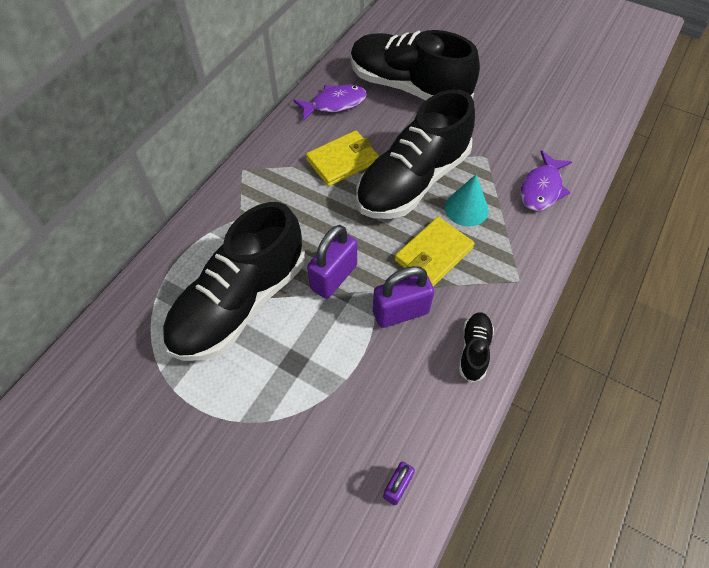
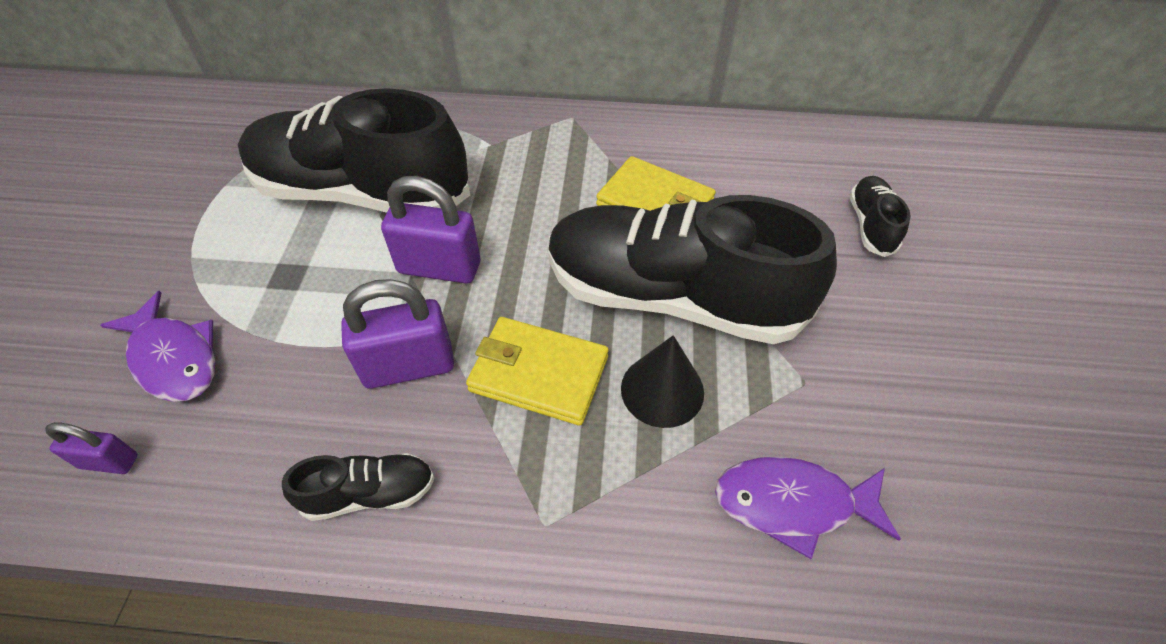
camera: 65 degrees right, 5 degrees down
purple fish [293,85,367,121] -> purple fish moved to [100,291,215,402]
black shoe [351,30,480,100] -> black shoe [849,176,911,257], size x0.42
purple padlock [373,266,434,328] -> purple padlock turned 60 degrees counterclockwise [341,279,454,389]
turquoise cone [445,175,489,226] -> black cone [621,335,704,428]

